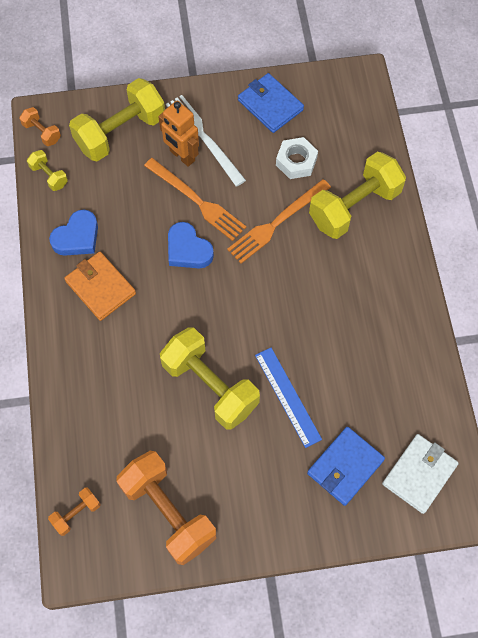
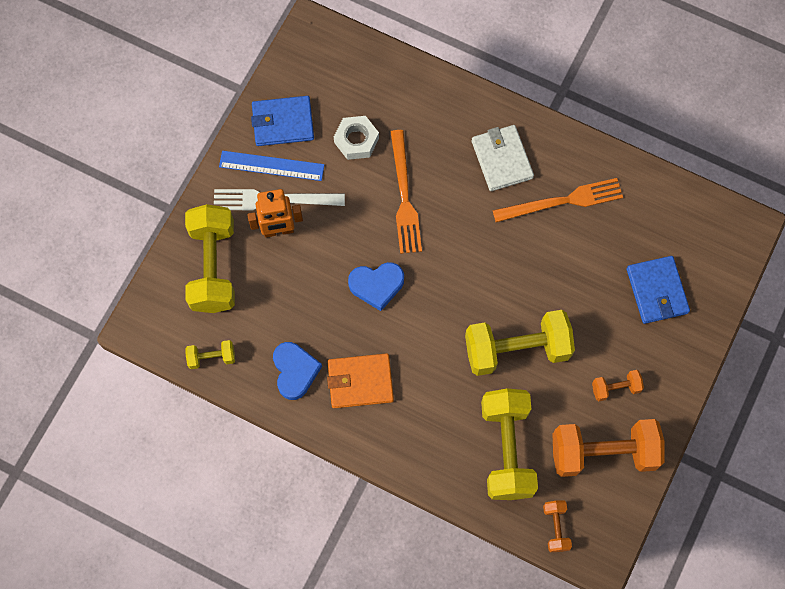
camera: 55 degrees left, 5 degrees up
orange dumbbell [19,107,61,146] -> orange dumbbell moved to [592,370,644,401]
orange fork [144,158,246,241] -> orange fork moved to [492,178,623,222]
blue ruler [255,348,322,448] -> blue ruler moved to [219,151,324,181]
yellow dumbbell [309,152,406,239] -> yellow dumbbell moved to [481,388,538,500]
white wallet [382,434,459,514] -> white wallet moved to [472,125,534,191]

